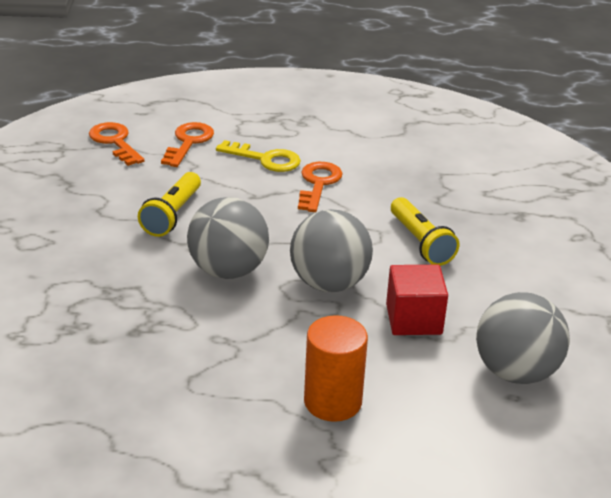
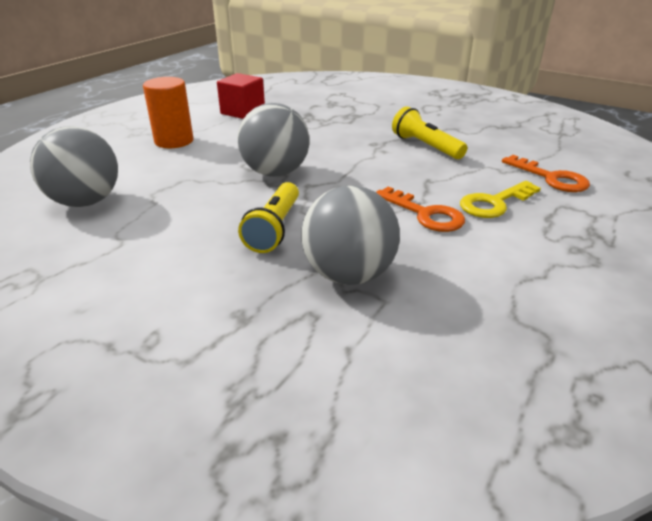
camera: 125 degrees right, 0 degrees up
orange key [89,122,145,166] -> none
grey ball [187,197,269,279] -> grey ball moved to [301,185,400,285]
red cube [386,265,448,335] -> red cube moved to [217,73,265,119]
yellow flashlight [391,197,459,266] -> yellow flashlight turned 90 degrees counterclockwise [238,182,299,253]

